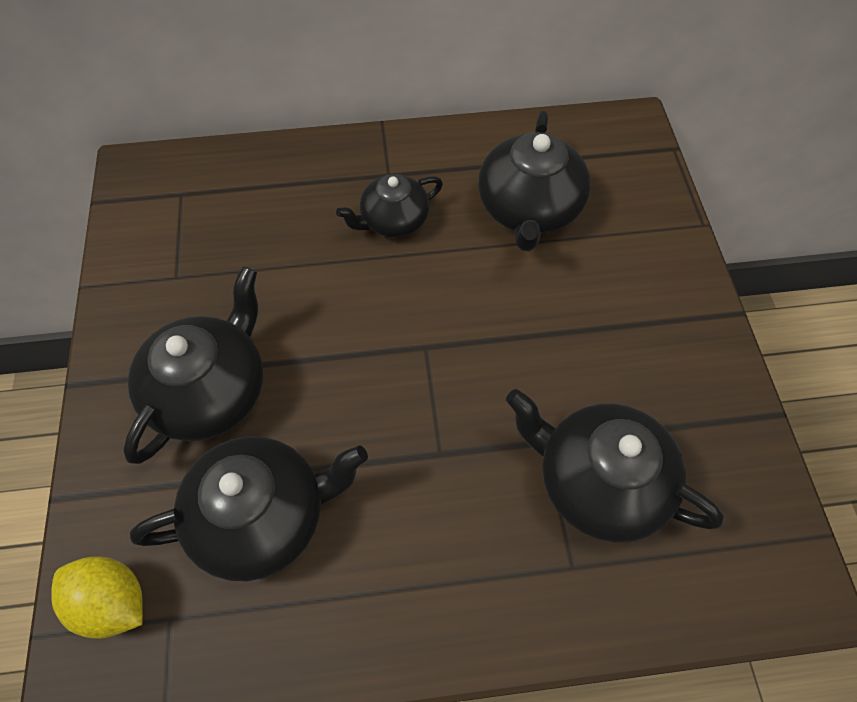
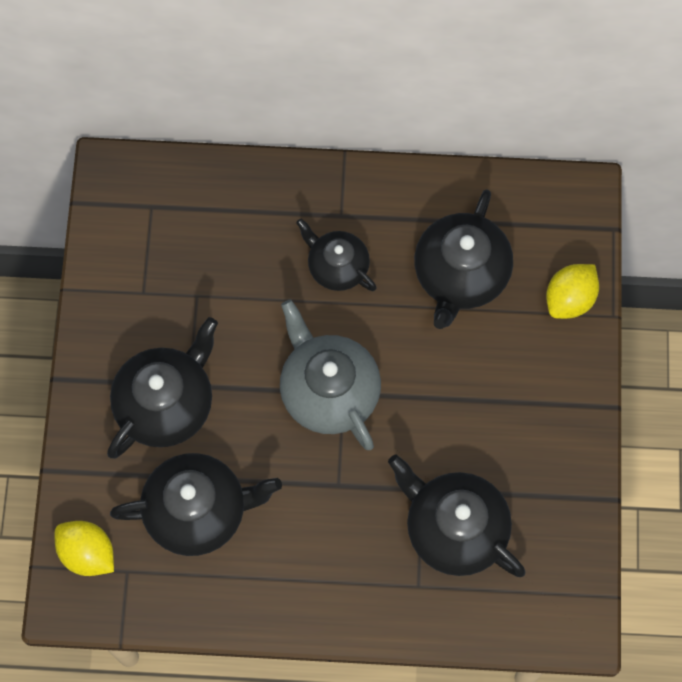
camera: 10 degrees right, 10 degrees up
black teapot [336,174,443,237] -> black teapot turned 60 degrees clockwise [296,219,377,291]
none -> grey teapot [280,300,381,450]
none -> yellow lemon [546,264,599,319]

